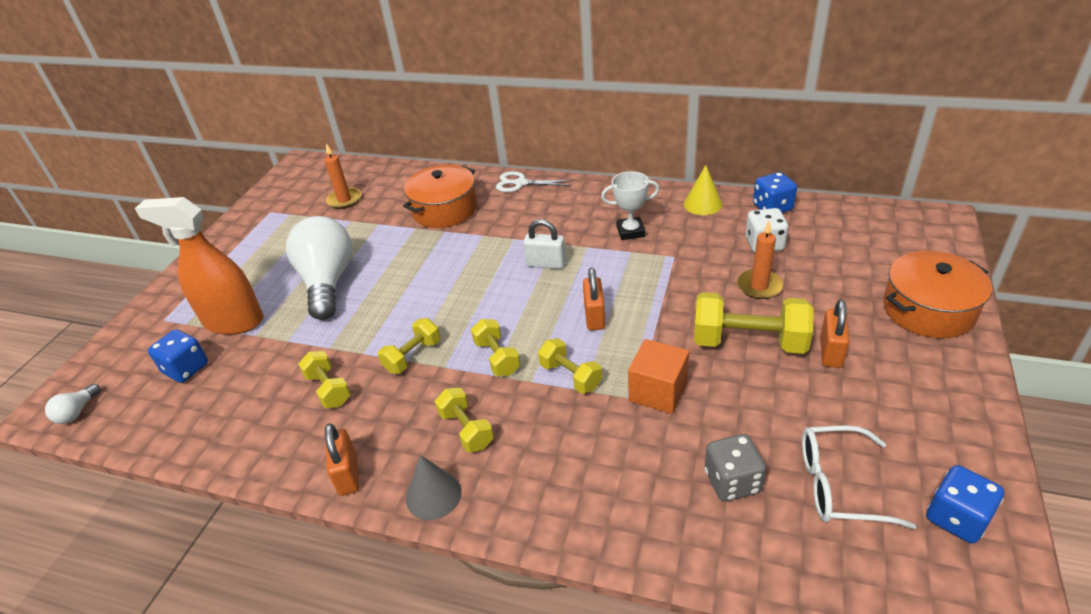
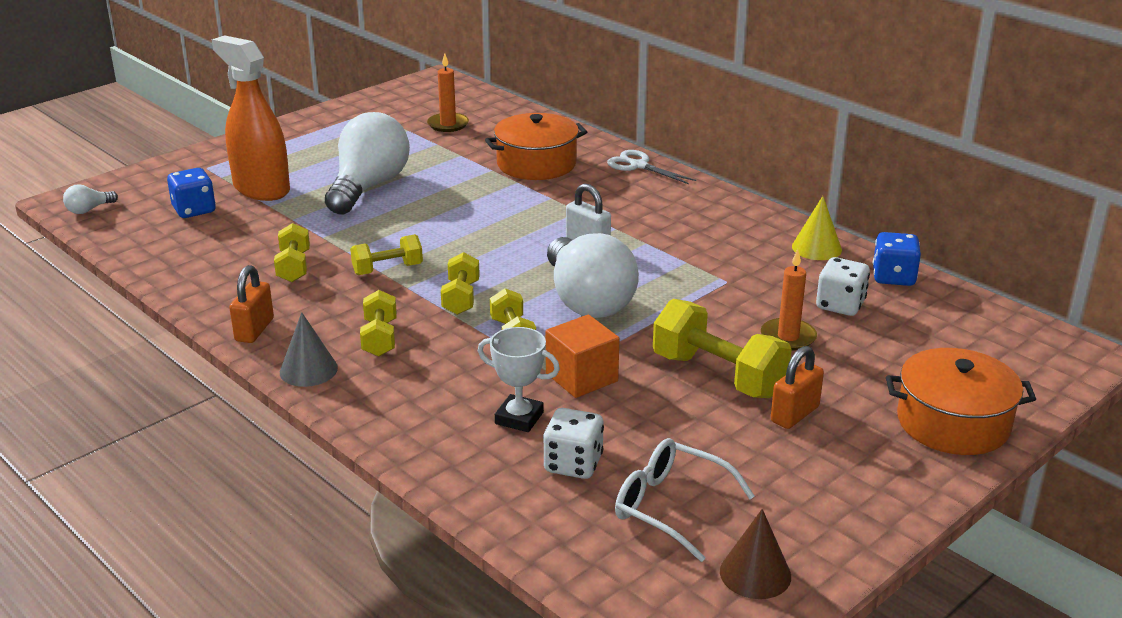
camera: 25 degrees right, 10 degrees down
orange padlock [583,268,605,331] -> white light bulb [547,233,639,318]
white trophy [601,171,659,240] -> white trophy moved to [478,327,560,432]
grey dice [705,434,766,501] -> white dice [543,408,604,479]
blue dice [927,465,1004,543] -> brown cone [720,509,791,599]

